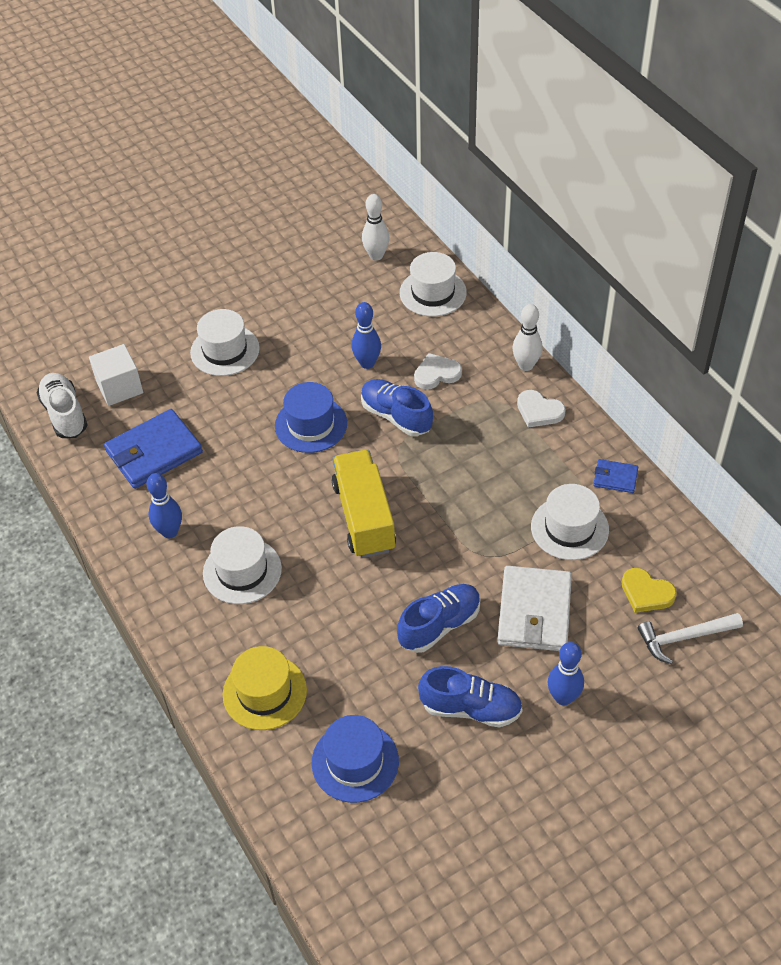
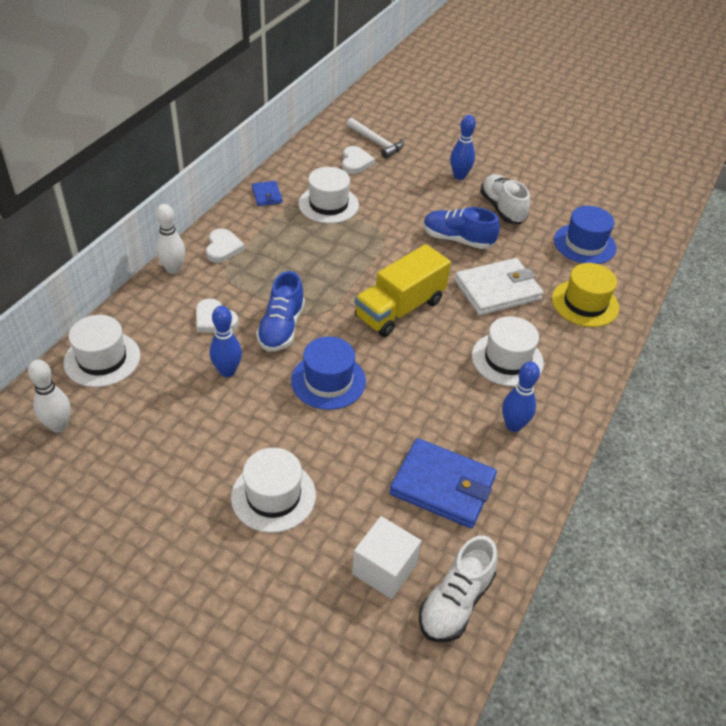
camera: 125 degrees left, 5 degrees down
blue shoe [418,666,523,727] -> white shoe [480,174,530,224]
white wallet [497,566,572,651] -> white wallet moved to [454,258,543,315]
yellow heart [621,568,677,613] -> white heart [342,146,375,174]

